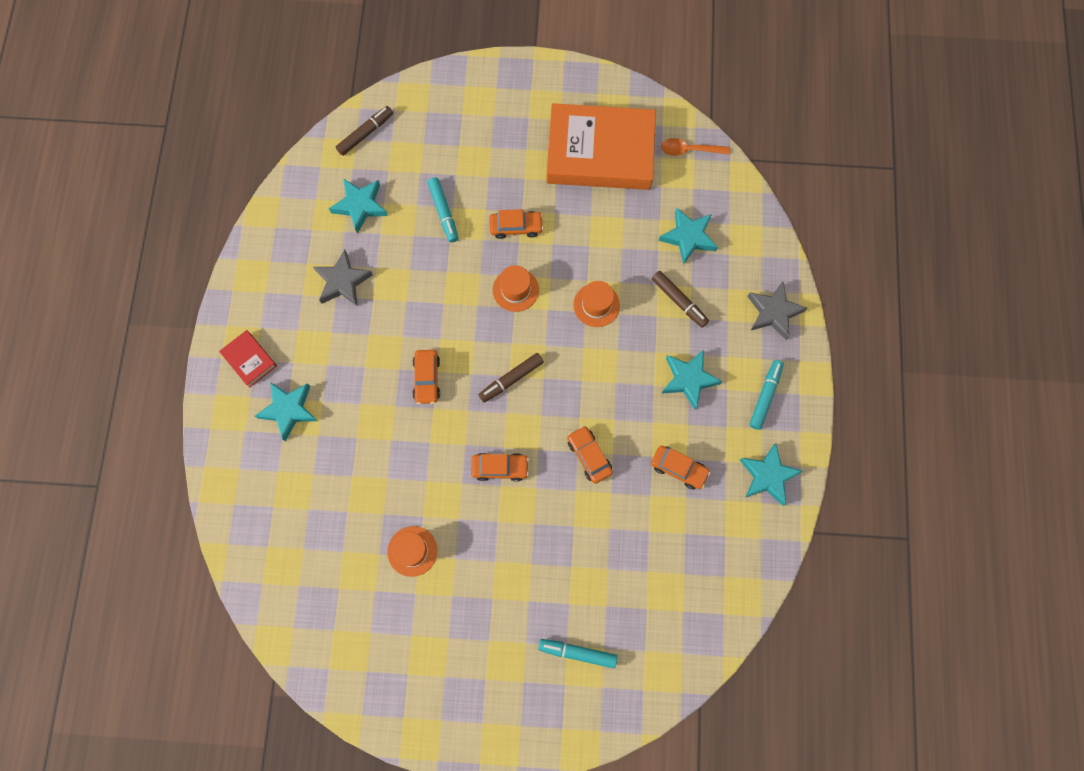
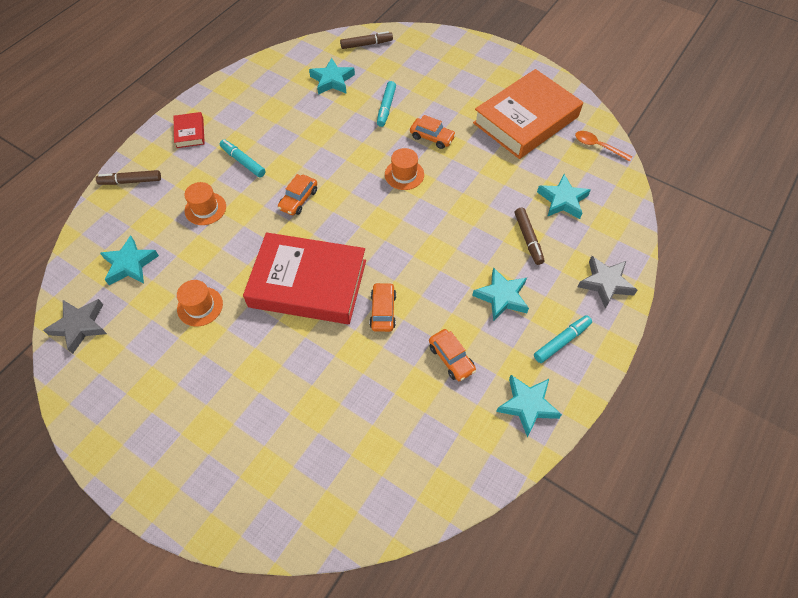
camera: 30 degrees right, 15 degrees down
turquoise star [255,382,317,441] -> turquoise star moved to [100,235,159,285]
grey star [313,249,373,306] -> grey star moved to [43,299,107,354]
orange car [471,453,529,482] -> red book [243,232,366,324]
brown marker [478,353,544,403] -> brown marker moved to [96,170,161,185]
turquoise marker [538,639,617,669] -> turquoise marker moved to [220,139,266,177]
orange book [547,103,656,190] -> orange book turned 75 degrees counterclockwise [473,69,583,159]
orange hat [573,281,620,327] -> orange hat moved to [184,182,226,225]

